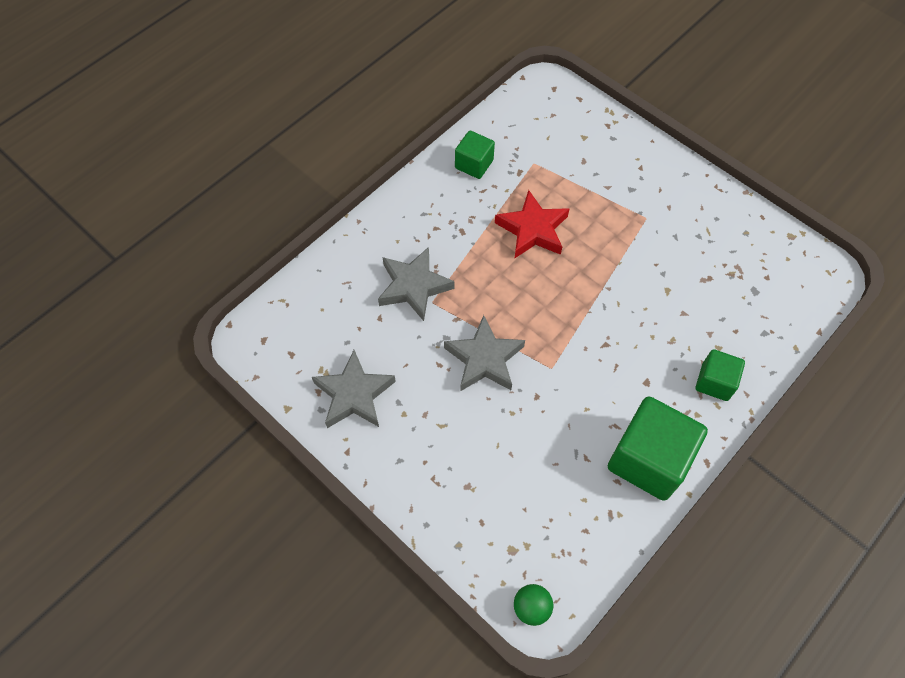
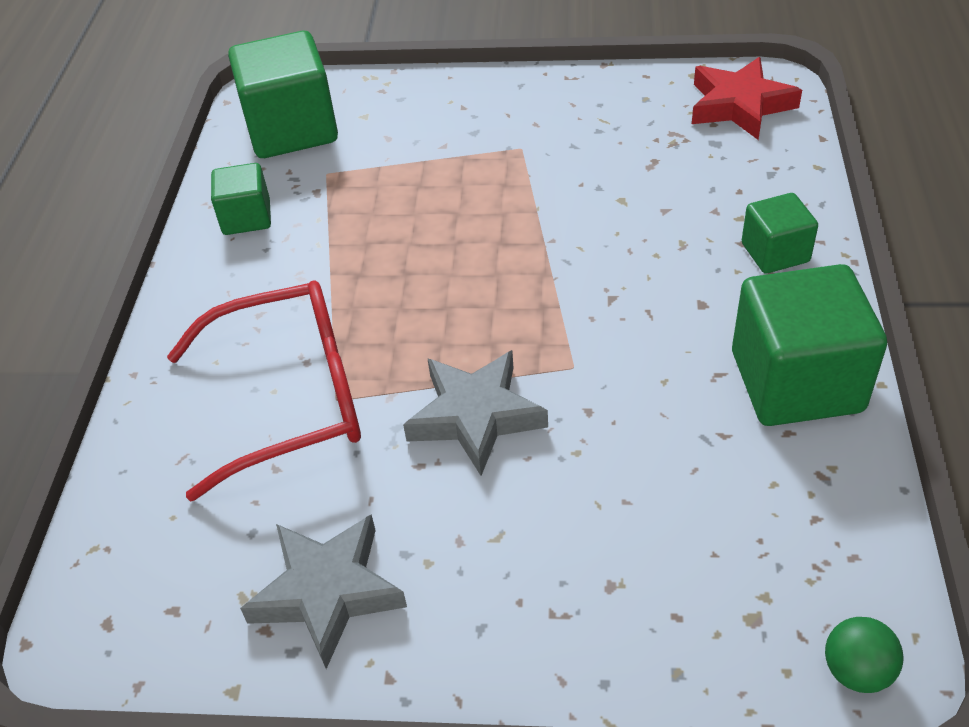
camera: 35 degrees left, 15 degrees down
grey star [378,247,455,321] -> red glasses [167,281,361,502]
red star [495,190,569,258] -> red star moved to [692,57,802,140]
none -> green cube [228,31,338,158]

